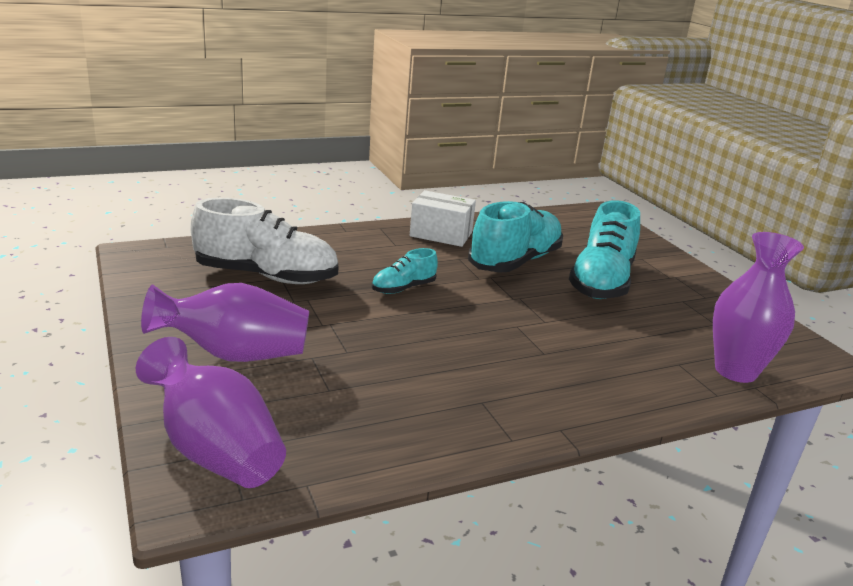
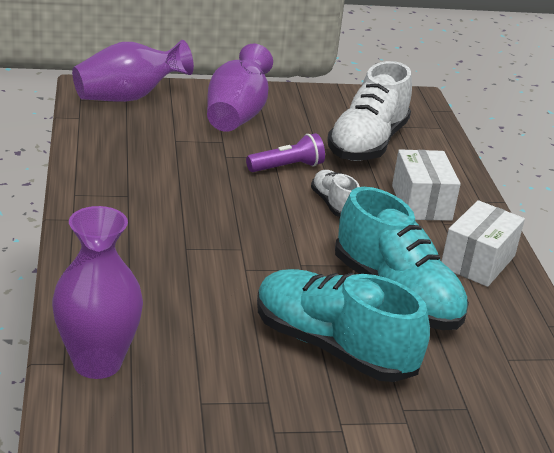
camera: 105 degrees right, 5 degrees up
turquoise shoe [372,248,438,294] -> white shoe [311,170,360,217]
none -> purple flashlight [246,133,325,172]
none -> white box [392,149,461,221]

